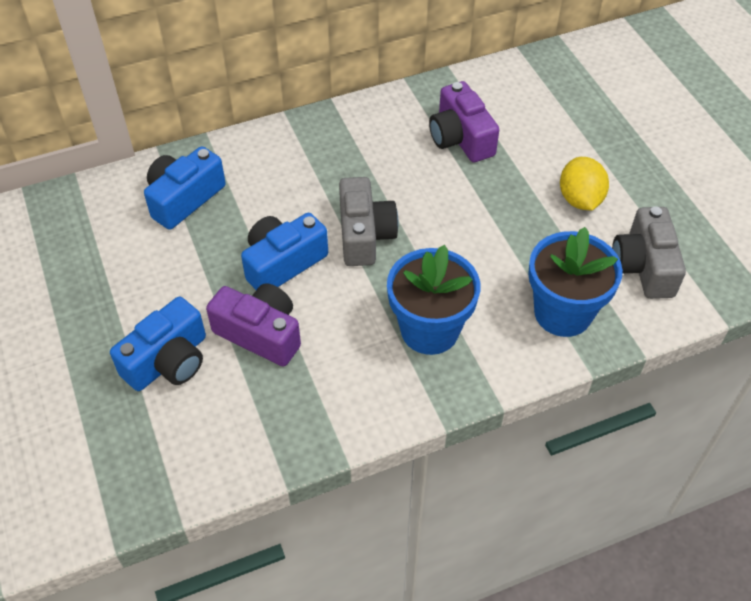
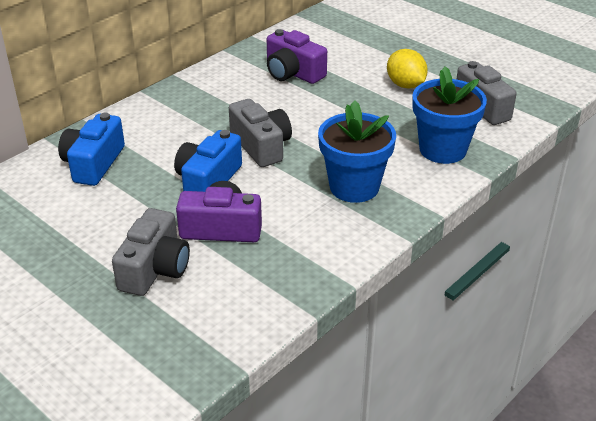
camera: 25 degrees left, 15 degrees down
blue camera [110,297,206,391] -> grey camera [112,208,190,296]

